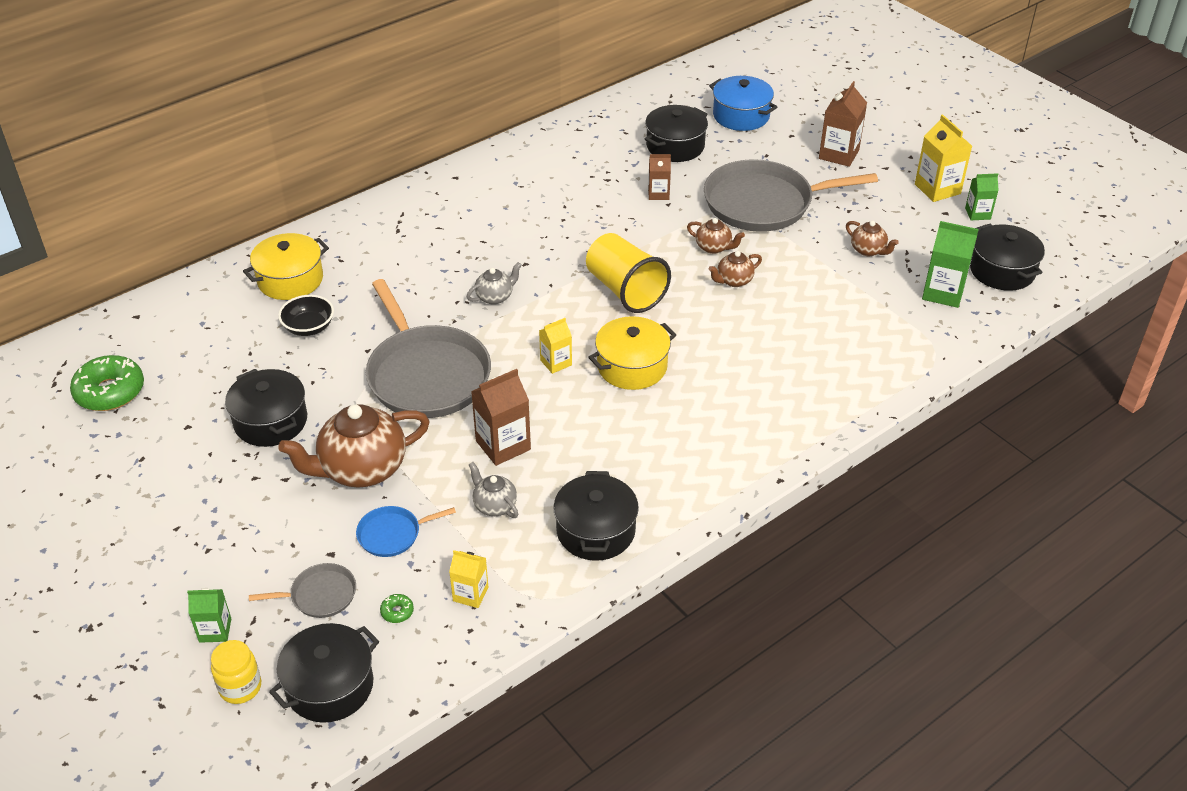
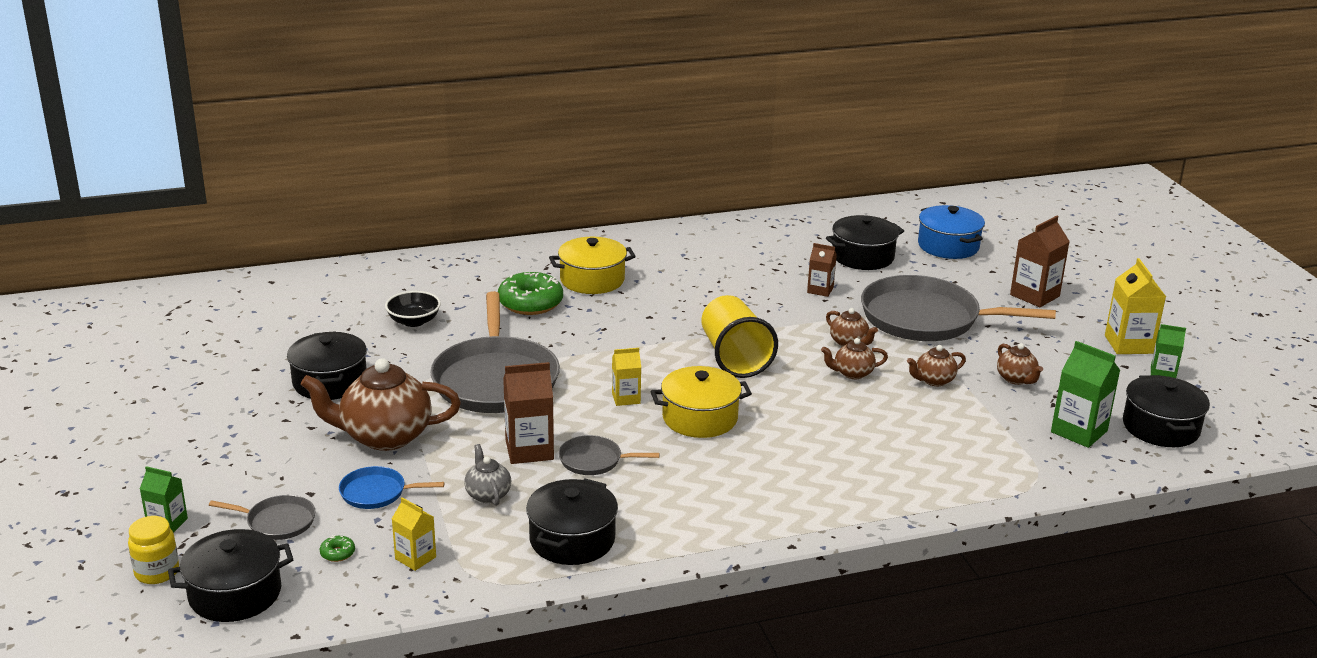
camera: 20 degrees right, 15 degrees down
green donut [70,355,144,411] -> green donut moved to [498,272,563,315]
yellow pot [243,233,329,300] -> yellow pot moved to [549,237,636,294]
grey teapot [467,262,522,305] -> none
none -> grey pan [558,435,660,475]
none -> brown teapot [907,345,966,386]

